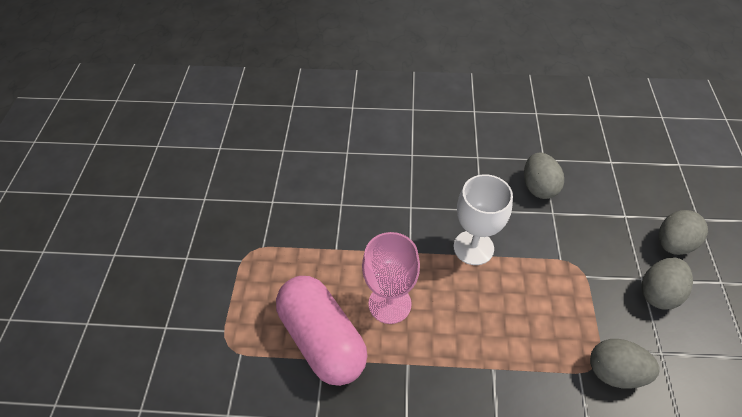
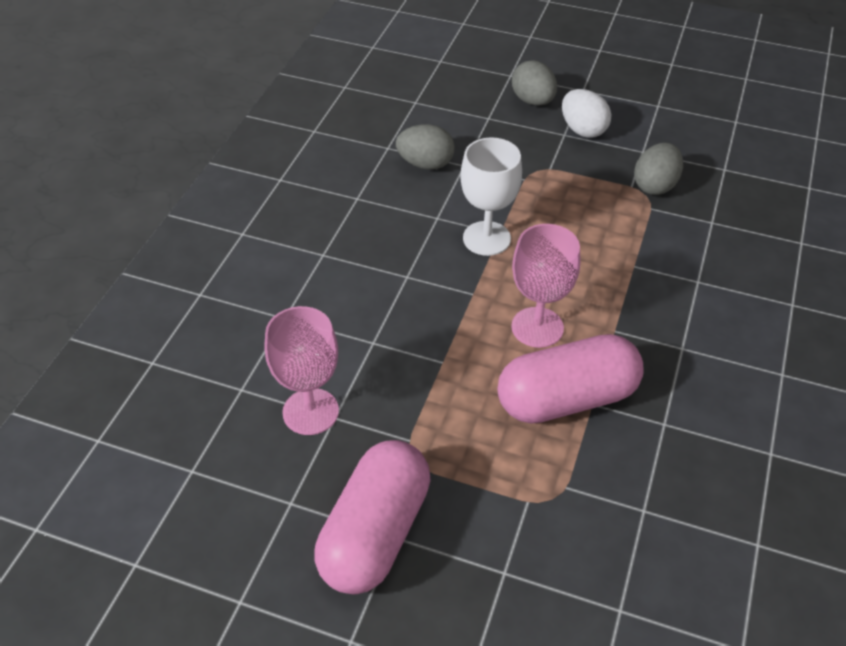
camera: 75 degrees left, 5 degrees down
grey egg [641,257,693,310] -> white egg [562,89,611,138]
none -> pink goblet [265,306,339,435]
none -> pink capsule [315,440,431,595]

